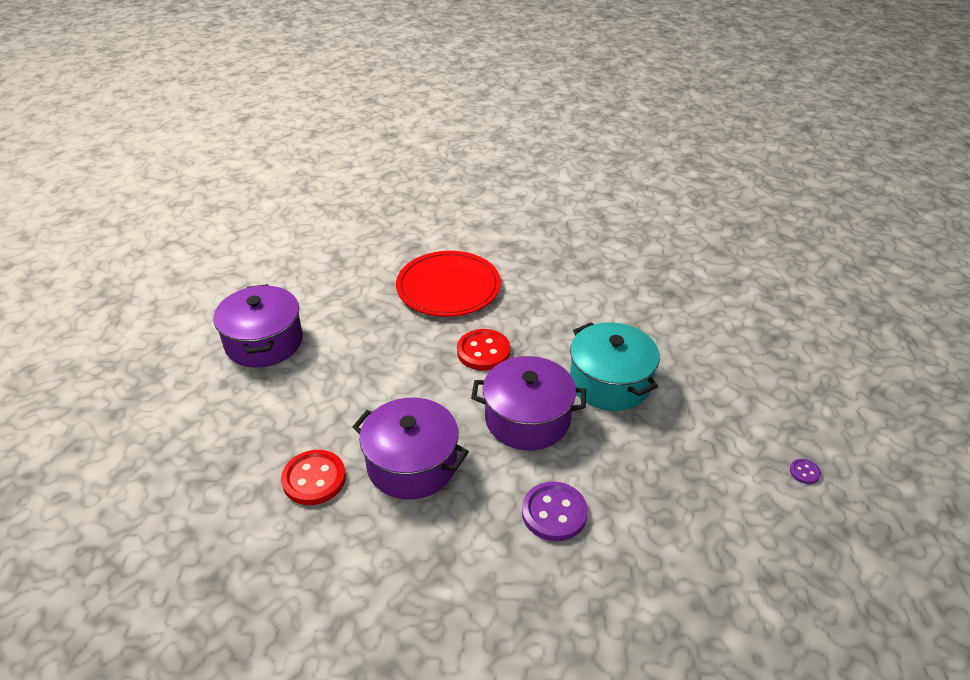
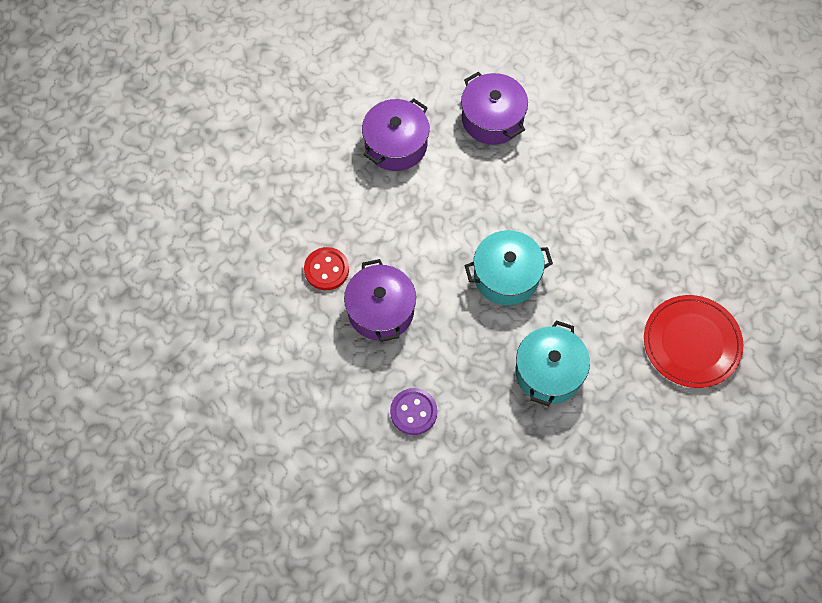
camera: 50 degrees right, 25 degrees up
red plate [396,251,501,317] -> red plate moved to [644,295,743,388]
red button [457,329,510,371] -> turquoise pot [465,230,553,305]
purple pot [471,356,586,450] -> purple pot moved to [461,72,528,145]
purple button [790,459,821,484] -> none

